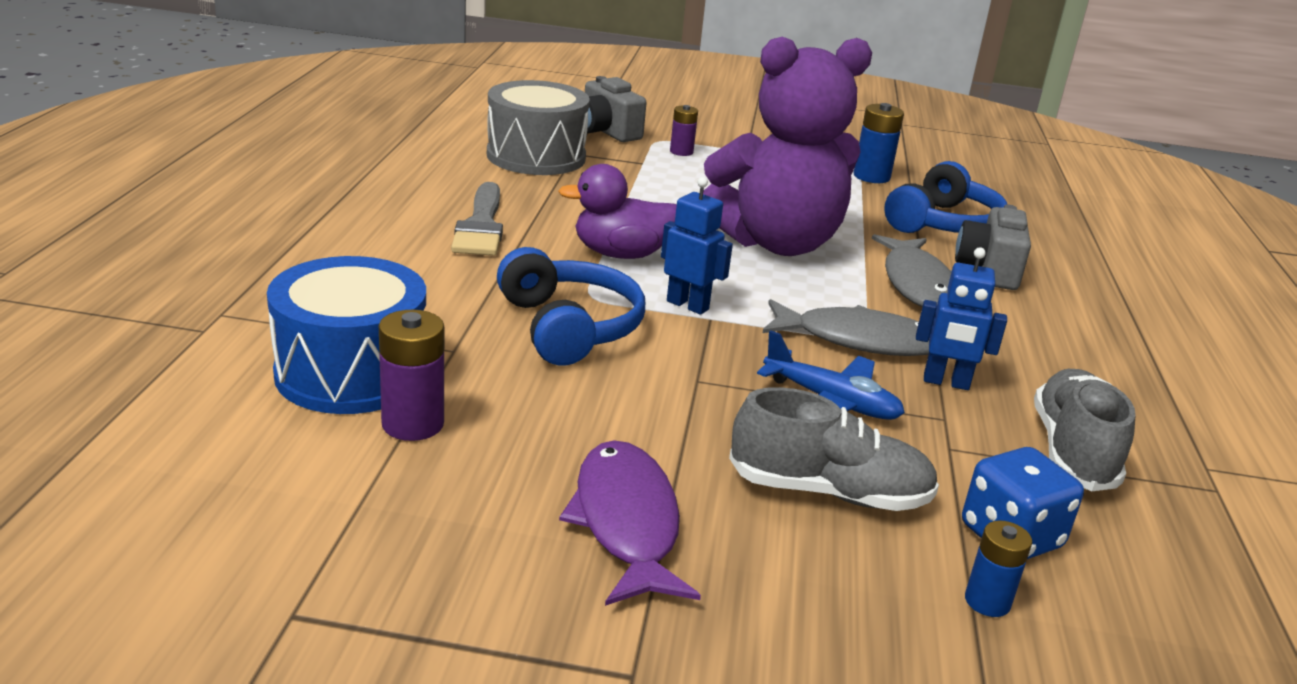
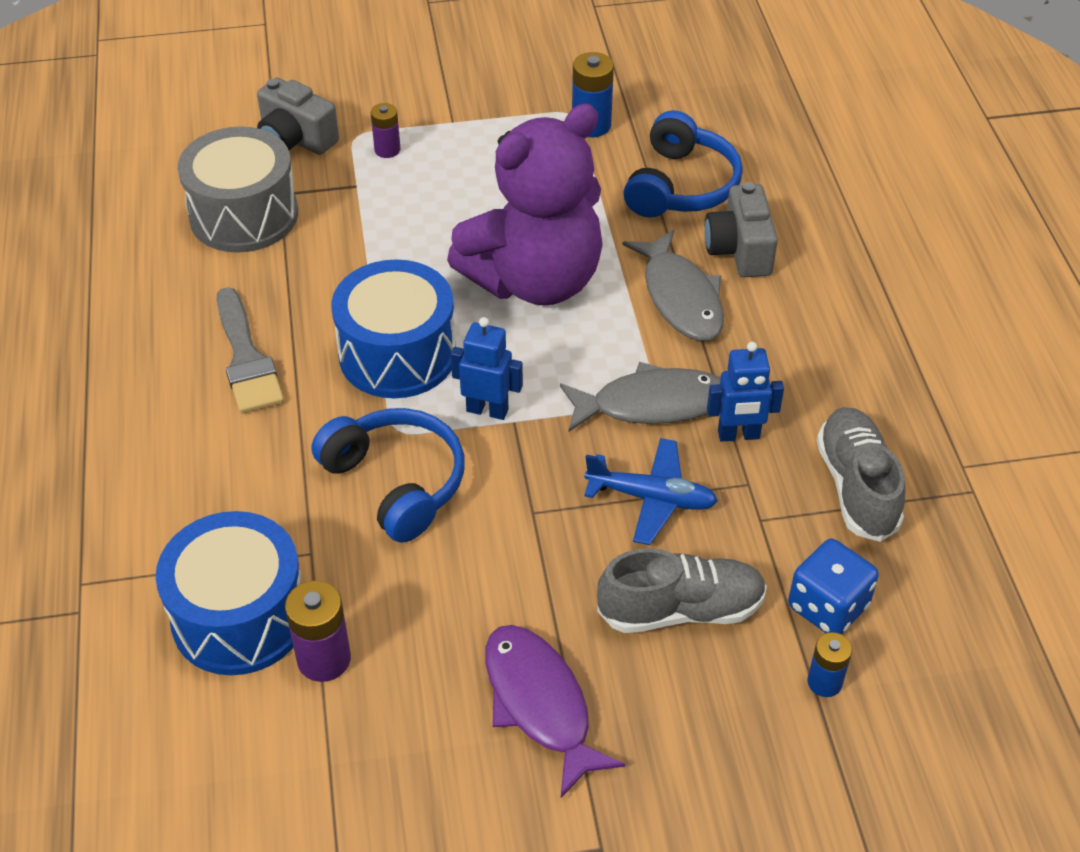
camera: 15 degrees left, 20 degrees up
purple duck [558,164,677,259] -> blue drum [332,259,456,398]

